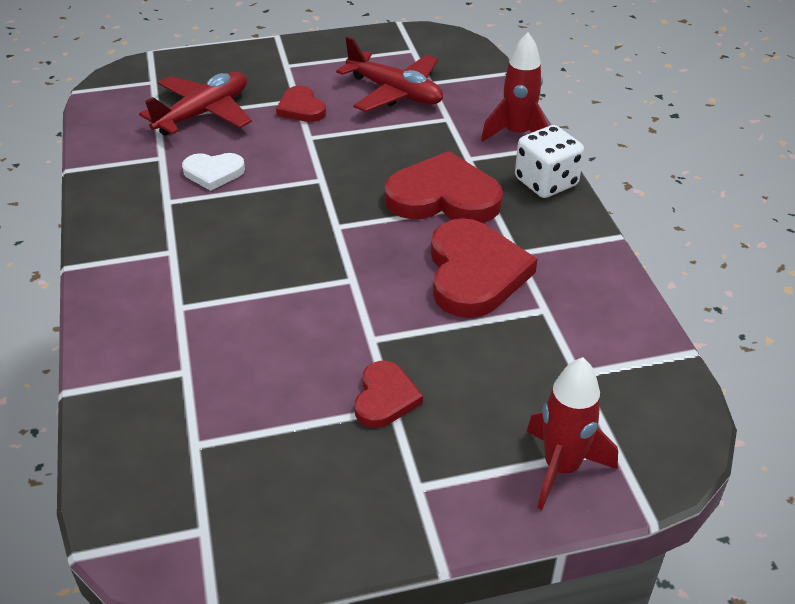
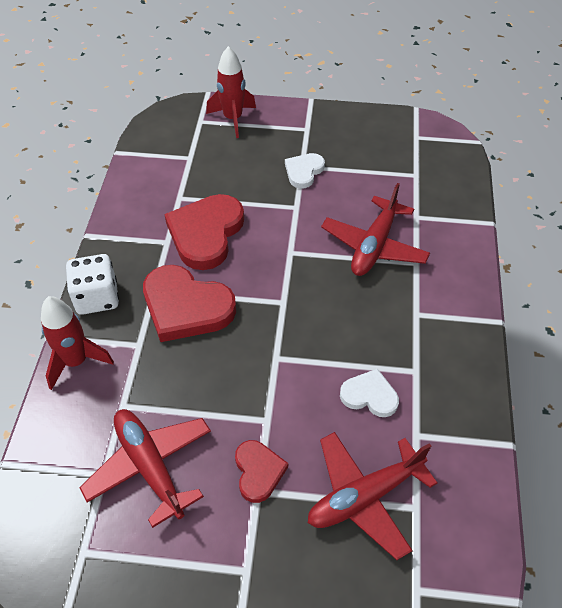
camera: 160 degrees left, 10 degrees up
red heart [355,361,423,428] -> white heart [285,153,325,189]
none -> red plane [321,183,430,276]

